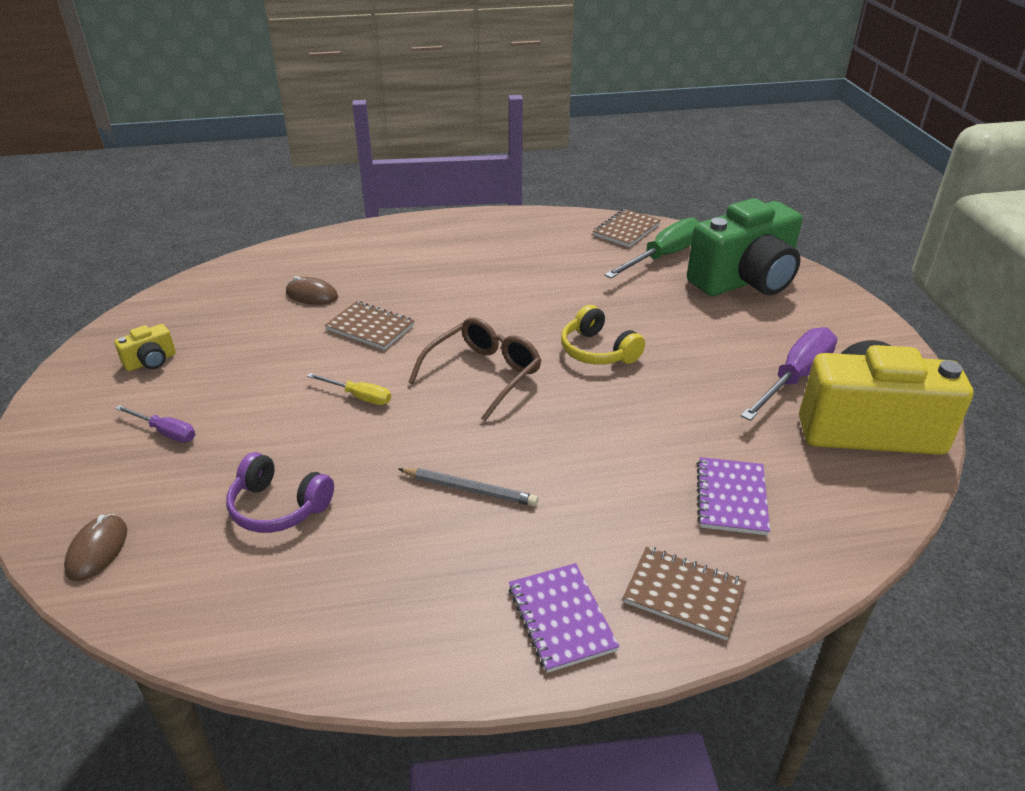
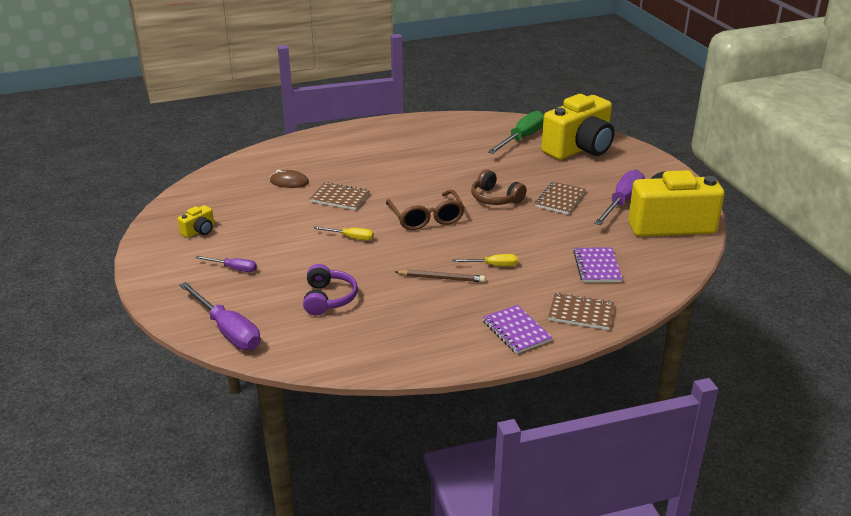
camera: 10 degrees left, 5 degrees down
brown mouse [64,514,127,581] -> purple screwdriver [179,282,261,350]
purple headphones [226,452,334,533] -> purple headphones turned 105 degrees counterclockwise [303,264,358,315]
grey pencil [398,468,538,506] -> brown pencil [395,270,485,283]
brown glasses [408,317,541,421] -> brown glasses turned 135 degrees clockwise [386,190,465,230]
yellow headphones [561,305,645,365] -> brown headphones [471,169,527,205]
brown notebook [593,209,661,247] -> brown notebook moved to [535,182,585,214]
green camera [687,198,802,296] -> yellow camera [541,94,614,160]
none -> yellow screwdriver [453,254,518,266]

